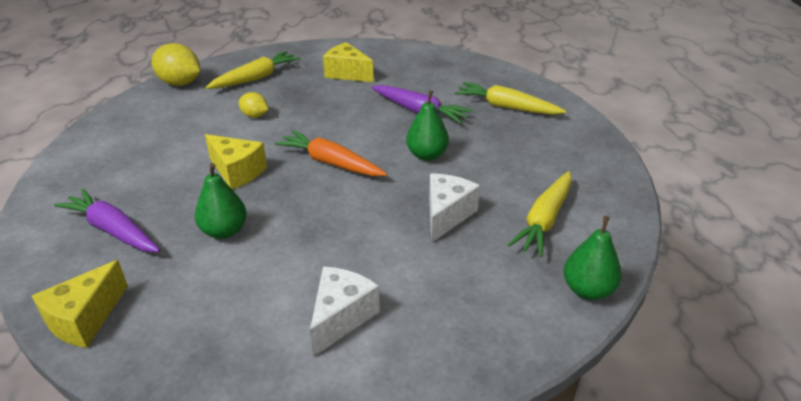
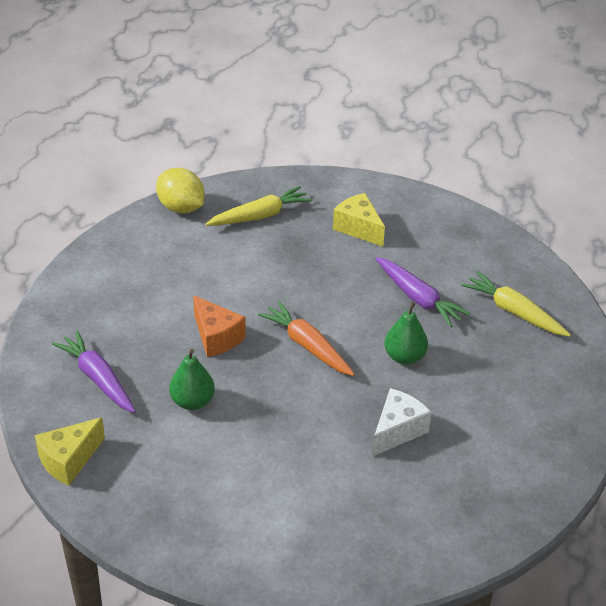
camera: 15 degrees right, 5 degrees up
yellow cheese [205,134,267,190] -> orange cheese [193,295,246,357]
yellow lemon [239,92,268,118] -> none
white cheese [310,267,380,357] -> none
yellow carrot [508,171,572,257] -> none
green pear [564,216,622,300] -> none

